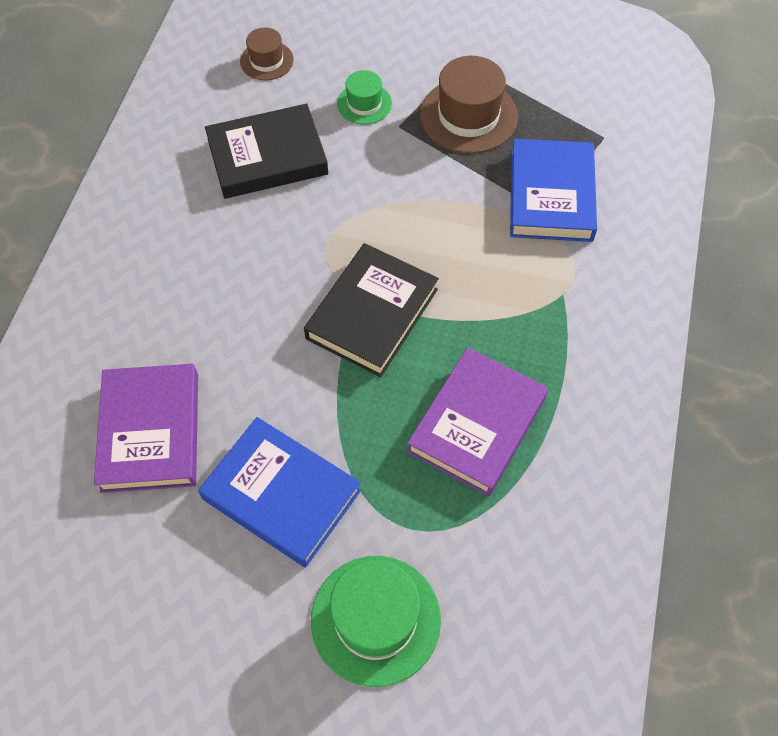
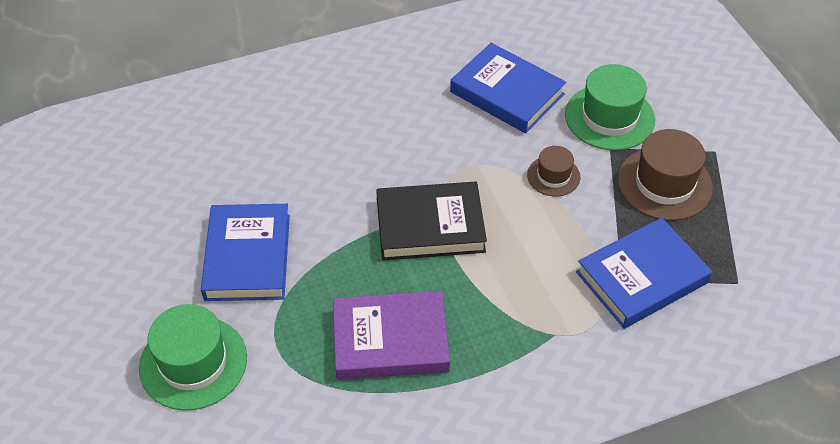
camera: 55 degrees right, 10 degrees down
purple book [94,364,198,493] -> none
black book [205,104,328,199] -> blue book [450,43,566,133]
brown hat [240,27,294,81] -> brown hat moved to [527,146,580,197]
green hat [337,70,392,125] -> green hat [565,64,655,150], size x1.77

